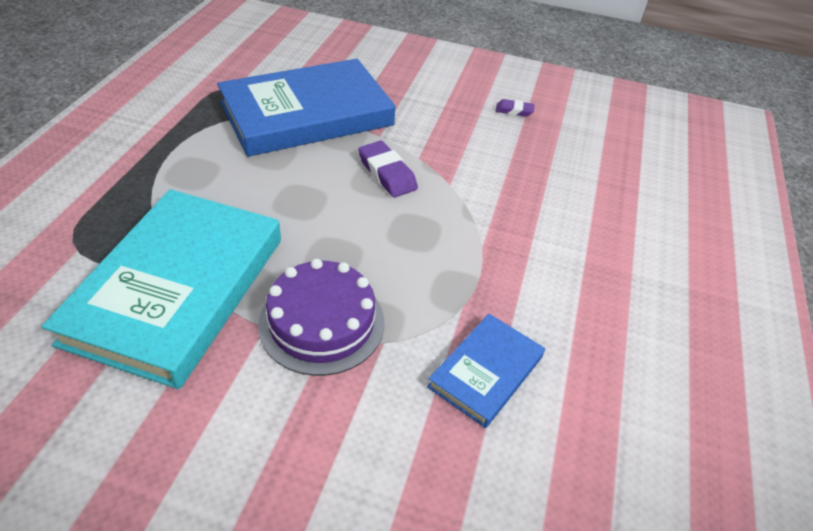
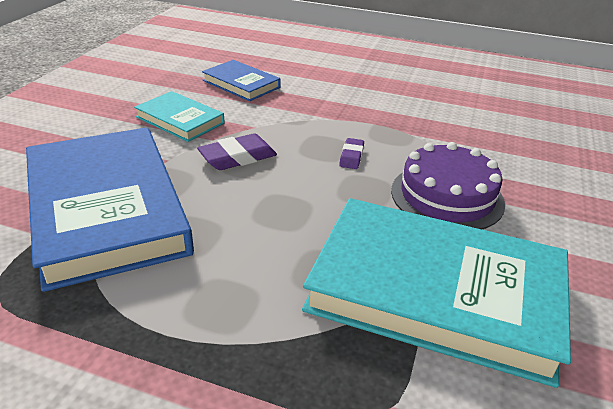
camera: 85 degrees left, 10 degrees down
blue book [427,314,545,428] -> blue book moved to [202,60,281,101]
purple eraser [496,99,535,117] -> purple eraser moved to [339,138,364,169]
none -> turquoise book [134,91,224,142]

